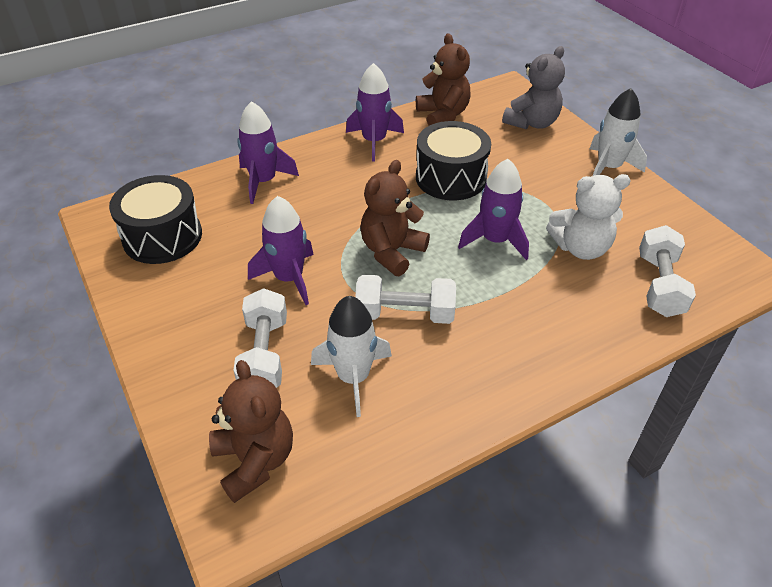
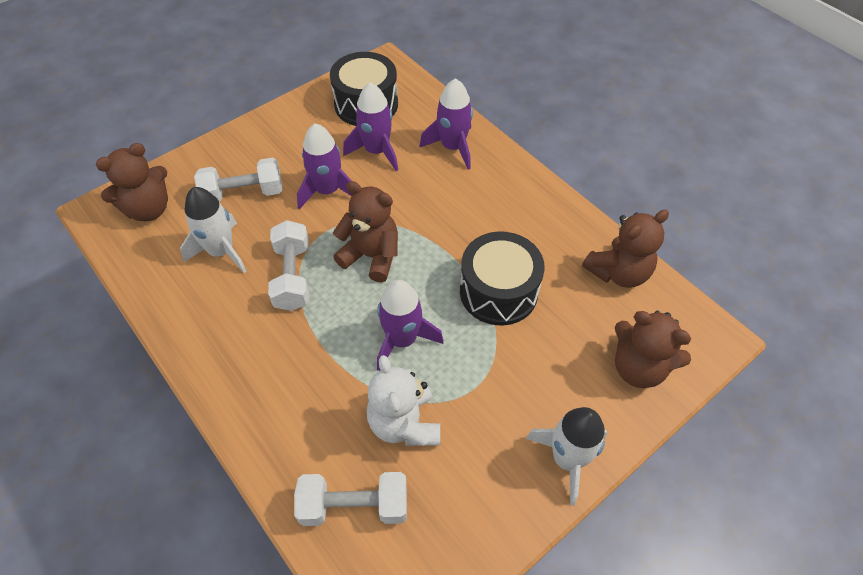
camera: 80 degrees right, 10 degrees up
purple rocket [346,63,404,162] -> purple rocket moved to [343,82,398,171]
grey teddy bear [502,46,565,130] -> brown teddy bear [615,311,691,388]

